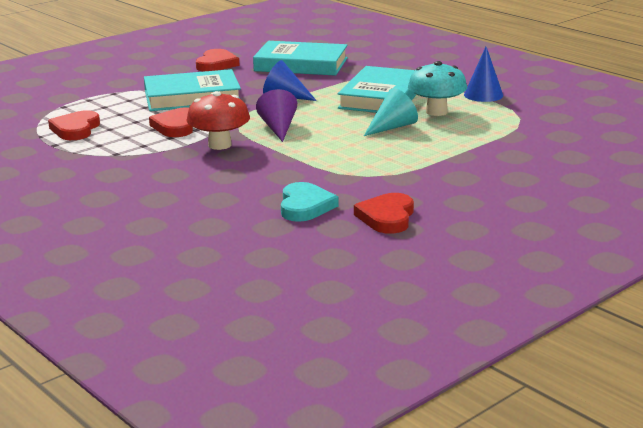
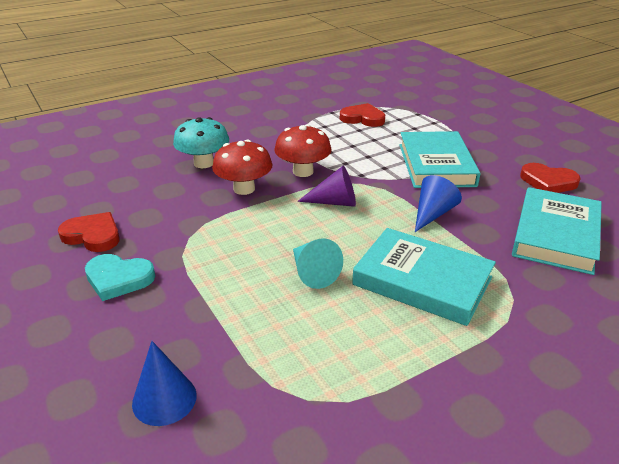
camera: 100 degrees right, 10 degrees up
red heart [149,107,193,137] -> none
turquoise heart [281,182,339,222] -> turquoise heart moved to [85,254,155,301]
turquoise mushroom [408,61,467,116] -> turquoise mushroom moved to [173,117,229,168]
blue cone [464,47,503,102] -> blue cone moved to [132,341,197,426]
none -> red mushroom [212,140,273,195]

